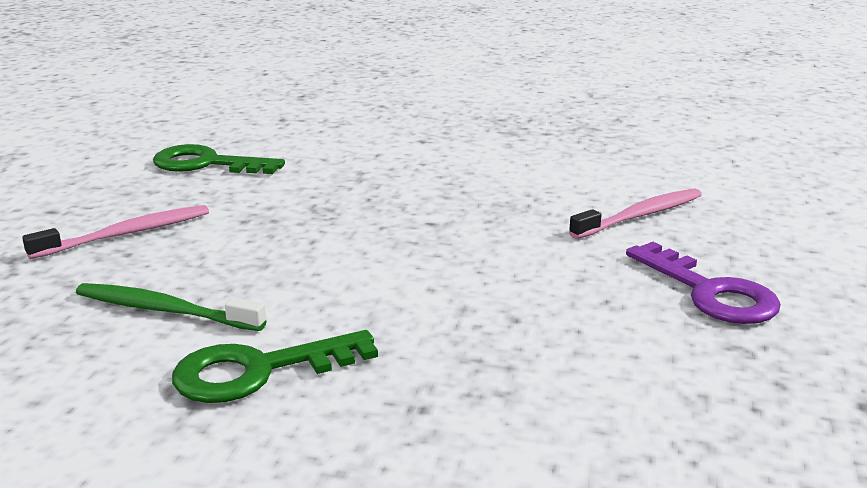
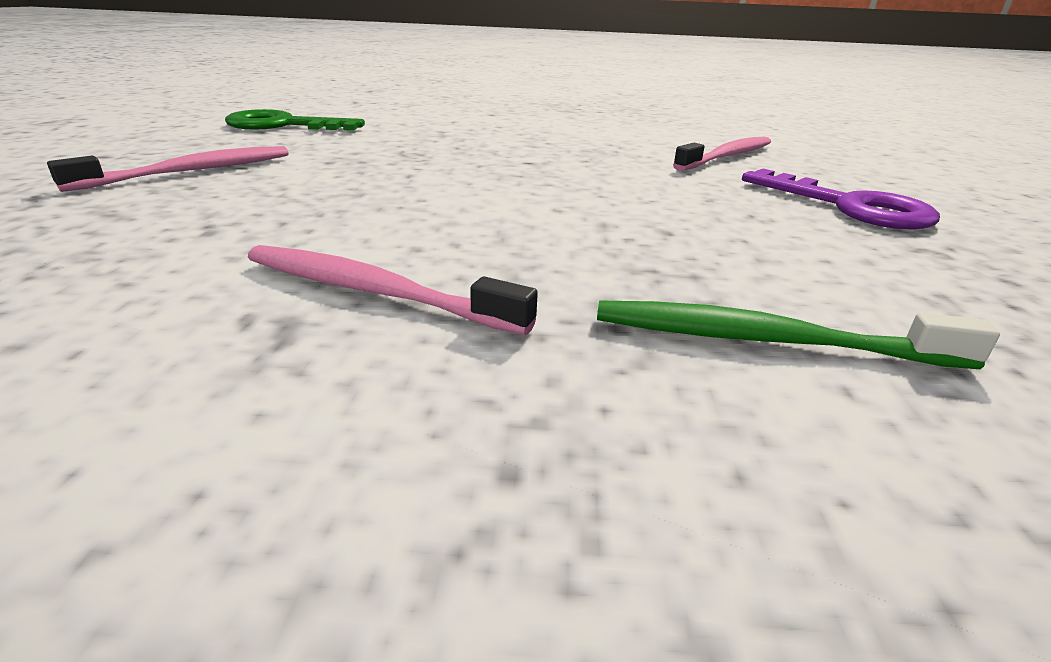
camera: 10 degrees left, 5 degrees up
green toothbrush [76,283,267,331] -> green toothbrush moved to [597,301,1000,369]
green key [172,330,378,403] -> pink toothbrush [248,245,538,335]

